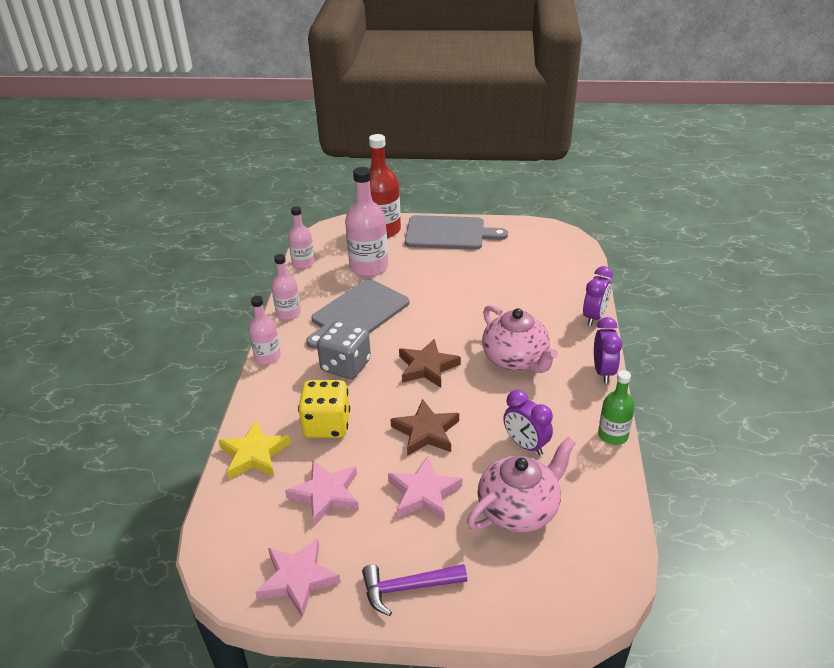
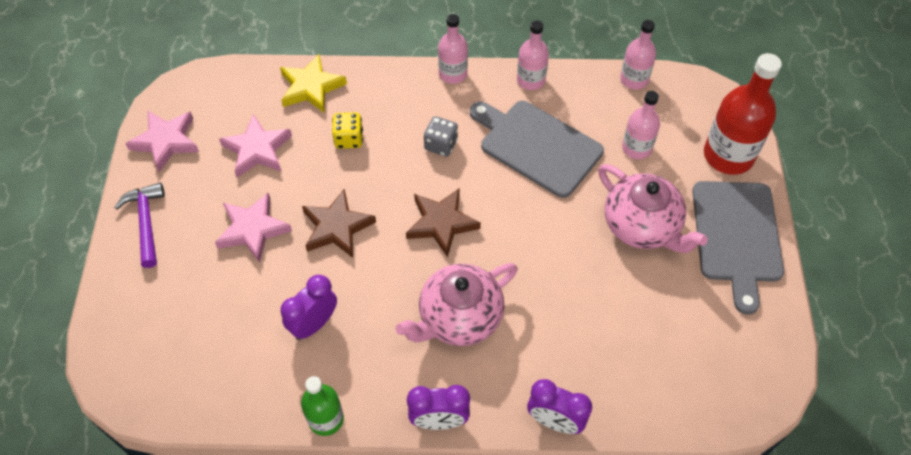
camera: 85 degrees right, 20 degrees up
yellow dice [298,380,350,438] -> yellow dice [332,112,363,149], size x0.61
grey dice [317,321,371,379] -> grey dice [424,116,458,157], size x0.61
pink bottle [345,167,388,277] -> pink bottle [622,91,660,159], size x0.59
pink teapot [467,437,576,532] -> pink teapot moved to [598,164,708,253]

